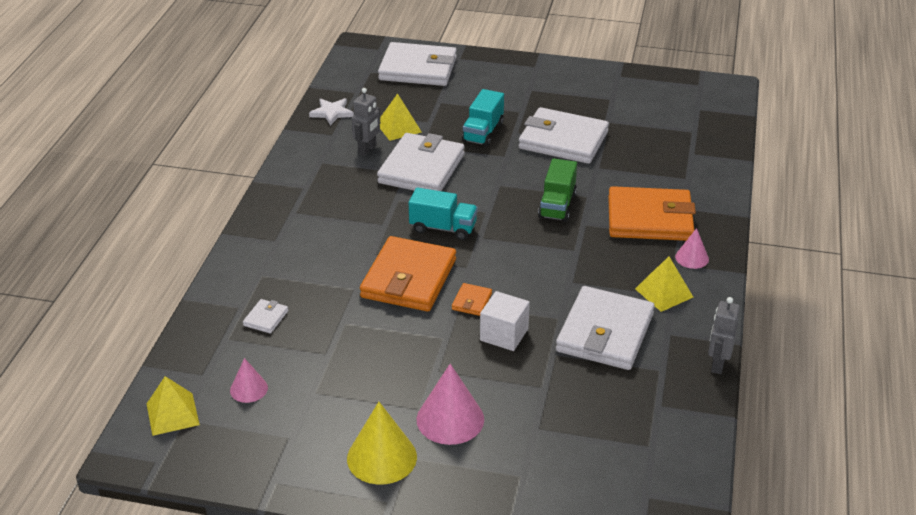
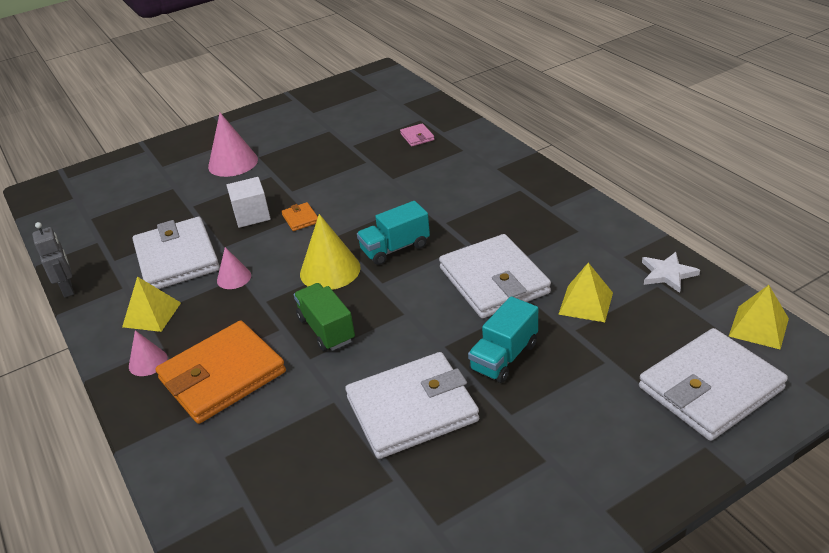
camera: 140 degrees right, 0 degrees up
yellow pyramid [147,376,200,436] -> yellow pyramid moved to [729,285,789,350]
pink cone [230,358,268,403] -> pink cone moved to [217,247,251,289]
white wallet [243,299,288,333] -> pink wallet [400,123,434,146]
yellow cone [347,402,417,485] -> yellow cone moved to [300,214,361,290]
grey robot [352,88,380,156] -> none
orange wallet [360,236,456,311] -> none
turquoise truck [462,89,504,147] -> turquoise truck turned 120 degrees counterclockwise [468,296,538,383]

